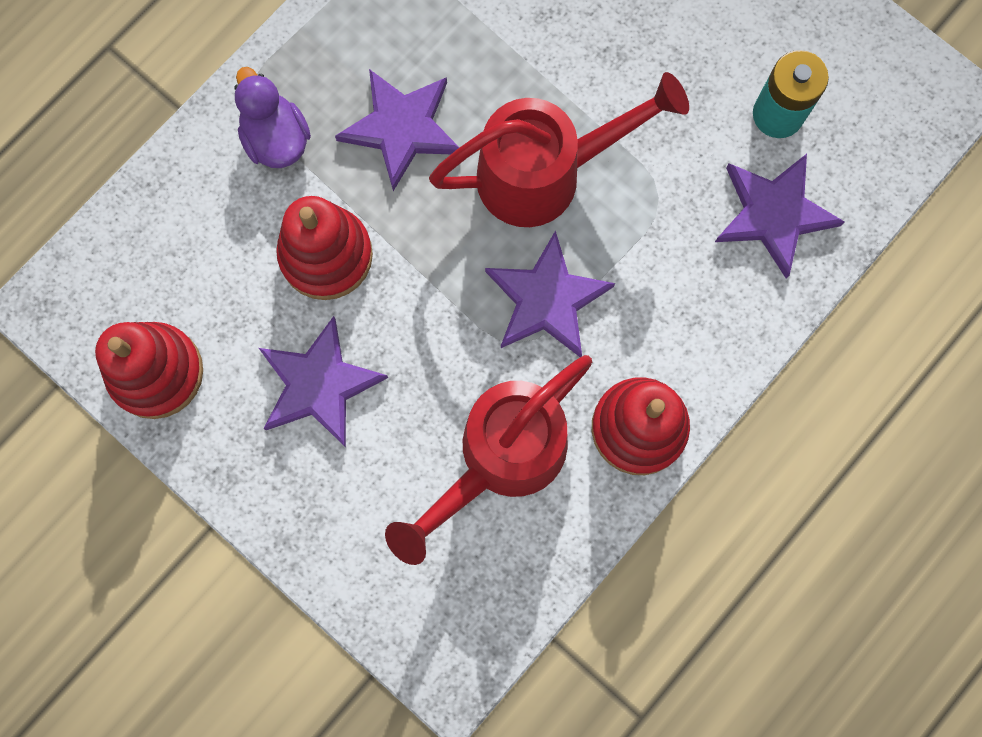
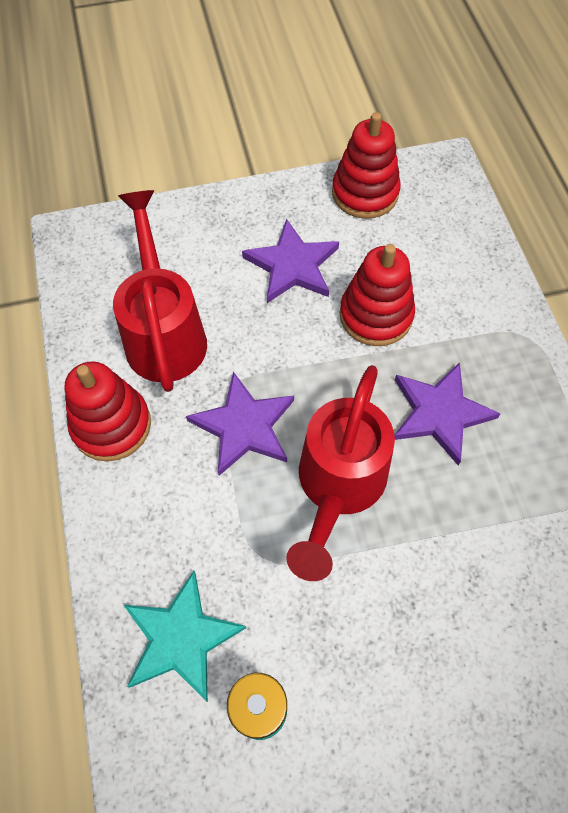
camera: 125 degrees right, 15 degrees down
purple duck [234,67,311,168] -> none
purple star [715,154,844,279] -> turquoise star [123,571,246,702]

